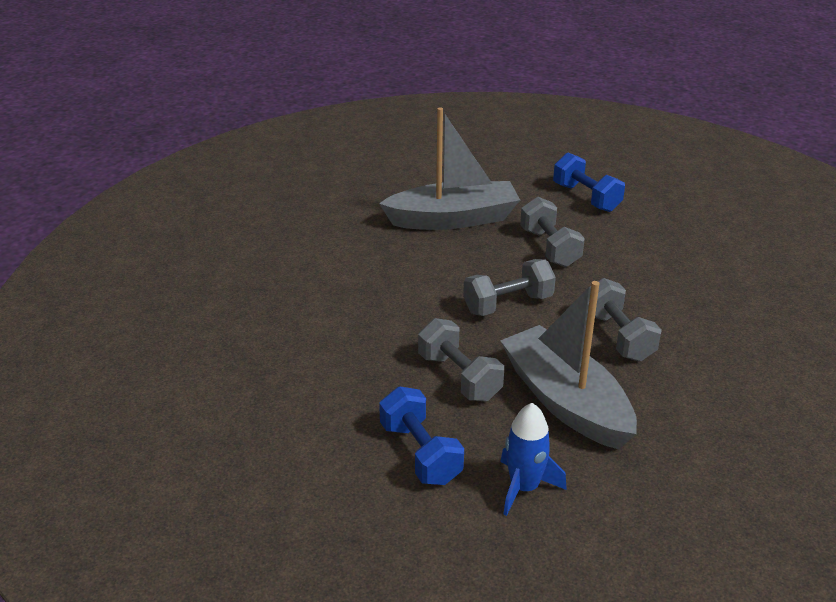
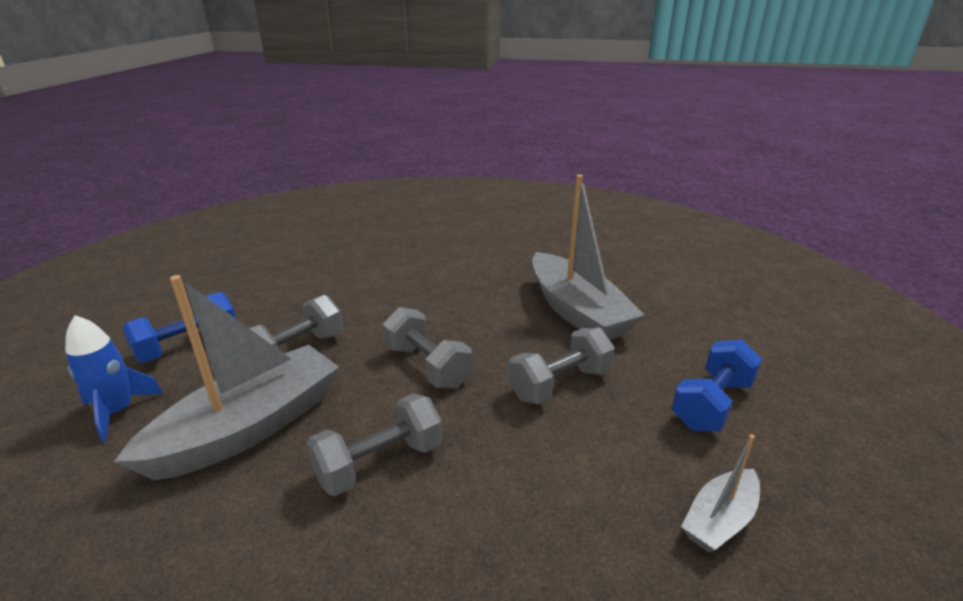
camera: 75 degrees right, 5 degrees down
none -> grey boat [681,434,760,553]

